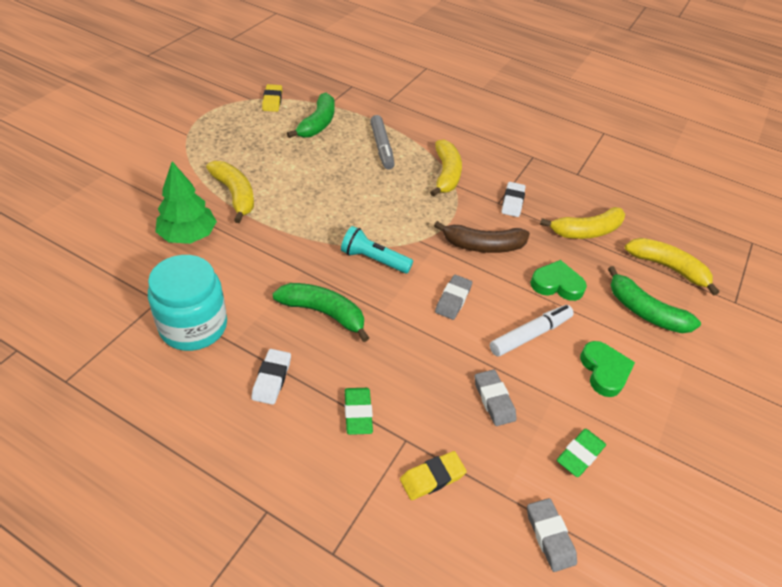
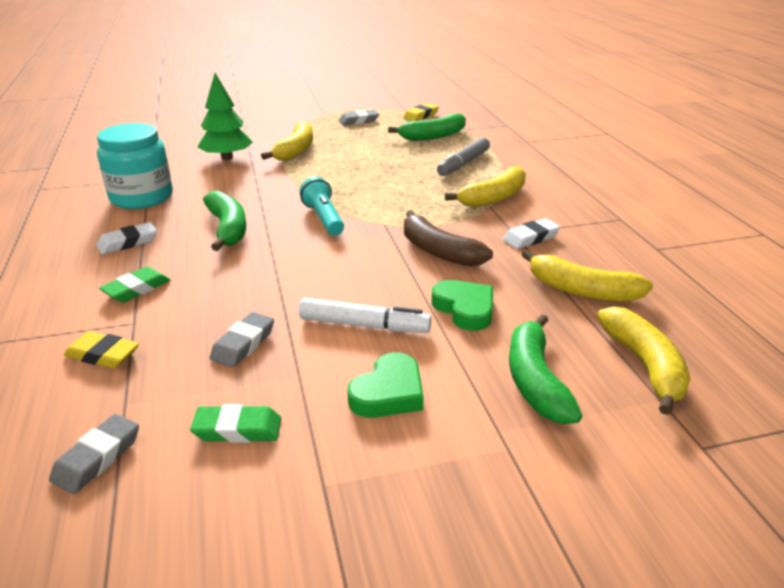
camera: 50 degrees right, 15 degrees down
grey eraser [435,275,472,320] -> grey eraser moved to [339,110,379,125]

